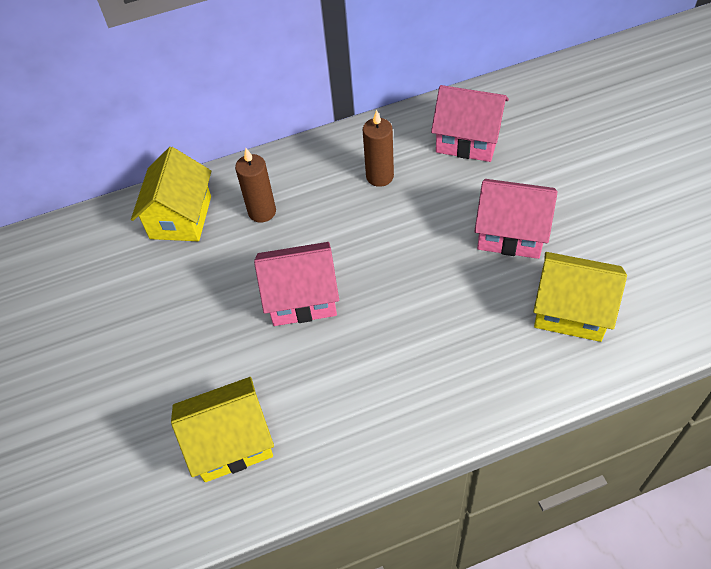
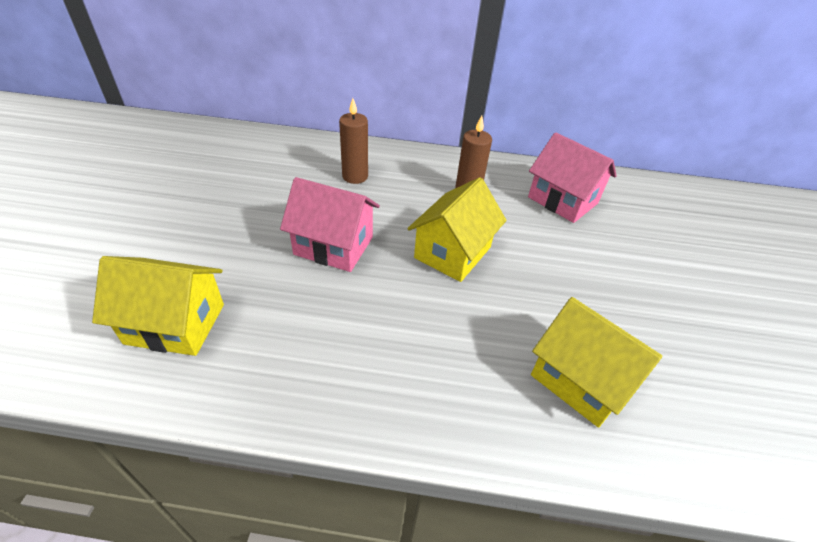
camera: 20 degrees right, 10 degrees down
yellow house [131,147,211,241] -> yellow house moved to [407,177,507,282]
pink house [474,179,557,259] -> none

